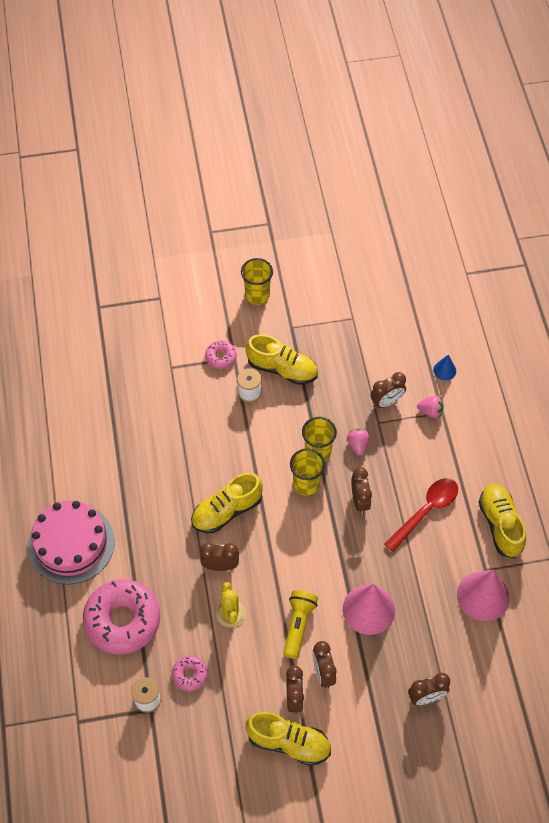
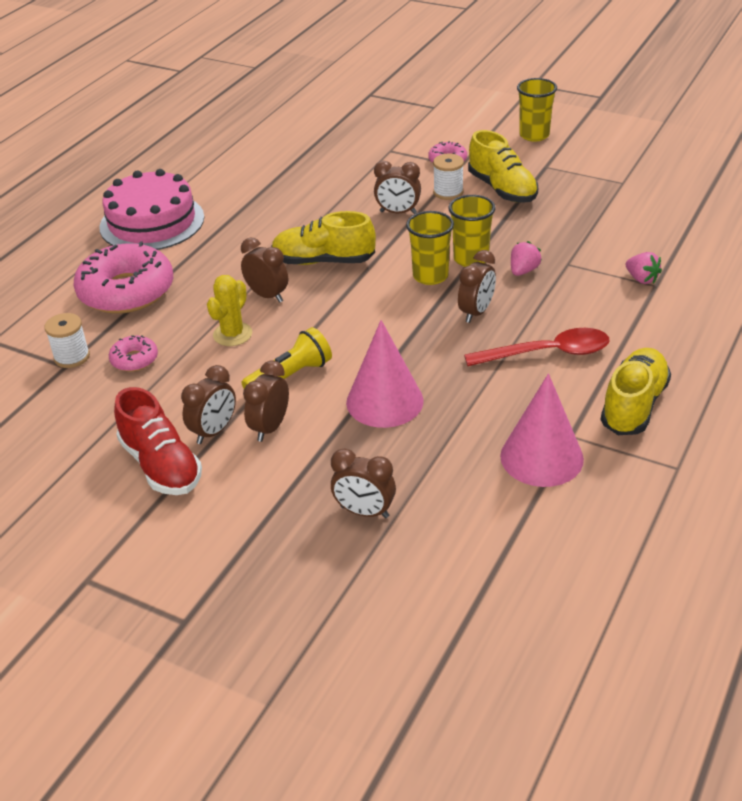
camera: 40 degrees right, 20 degrees down
yellow shoe [245,712,331,766] -> red shoe [114,387,202,495]
brown clock [370,372,406,408] -> brown clock moved to [374,161,421,214]
blue cone [433,354,456,380] -> none

